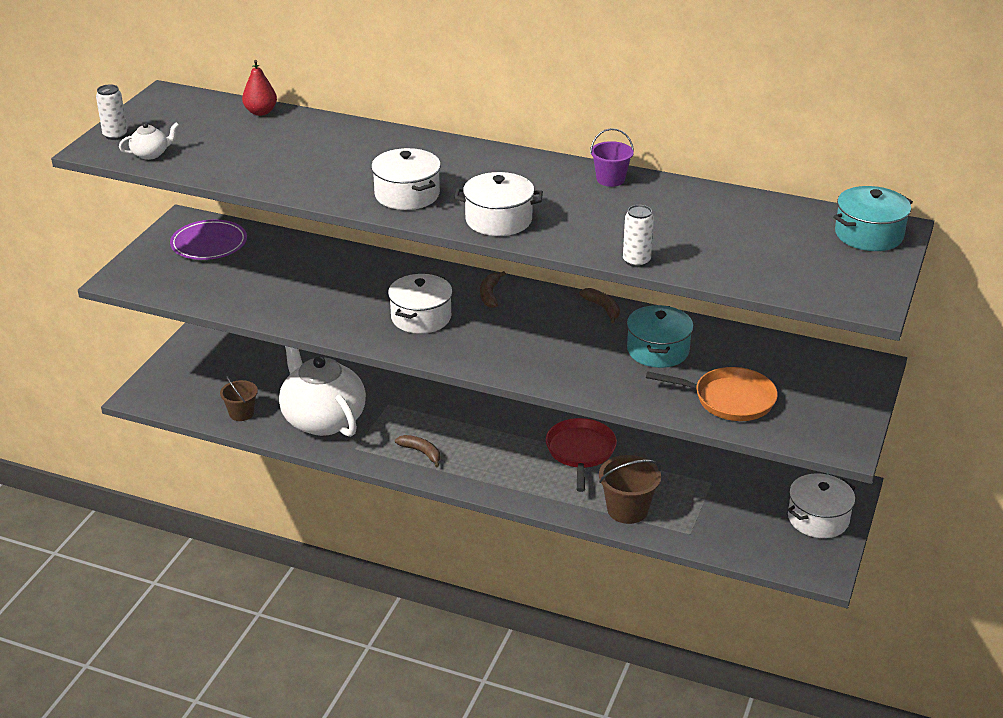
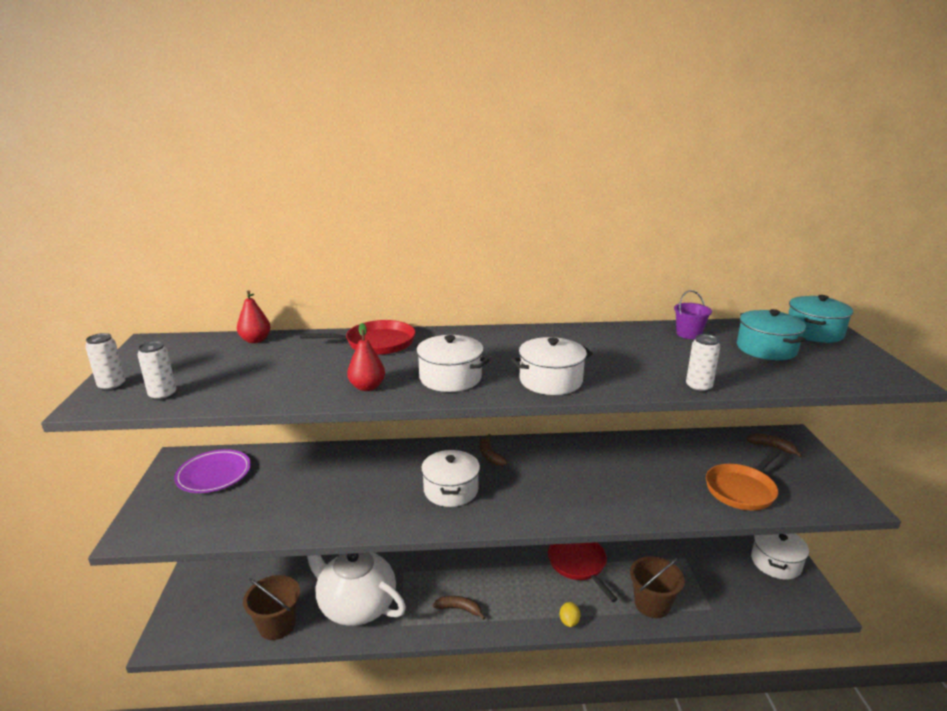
camera: 25 degrees left, 10 degrees down
white teapot [119,122,179,160] -> white can [138,341,176,401]
brown bucket [220,376,258,421] -> brown bucket [243,575,300,640], size x1.52
brown banana [579,288,620,324] -> brown banana moved to [746,433,803,457]
purple bucket [590,128,634,187] -> purple bucket moved to [674,290,712,339]
turquoise pot [627,305,694,368] -> turquoise pot moved to [737,309,806,360]
orange pan [646,367,778,421] -> orange pan turned 150 degrees clockwise [706,449,781,510]
none -> red pan [300,320,416,355]
none -> red pear [347,323,385,391]
none -> yellow lemon [559,602,581,627]

